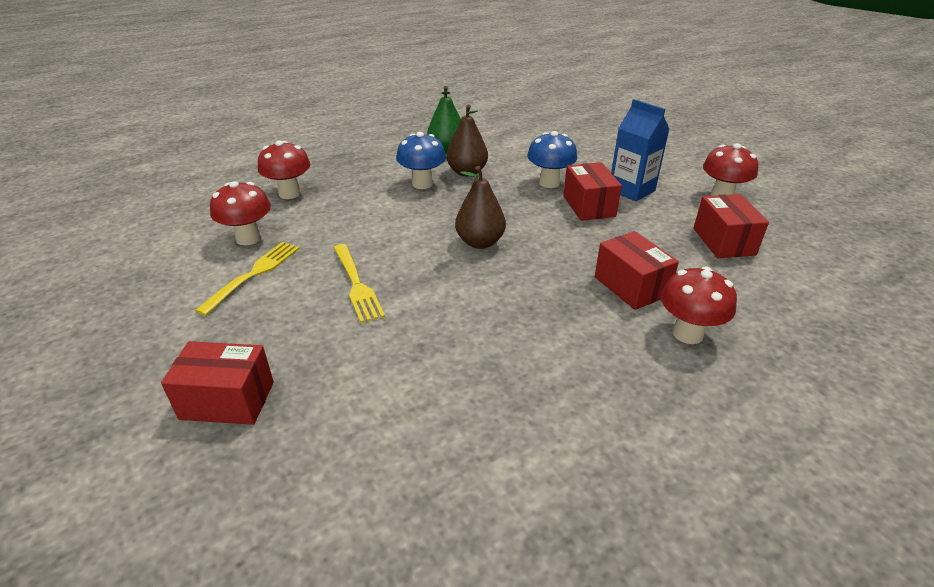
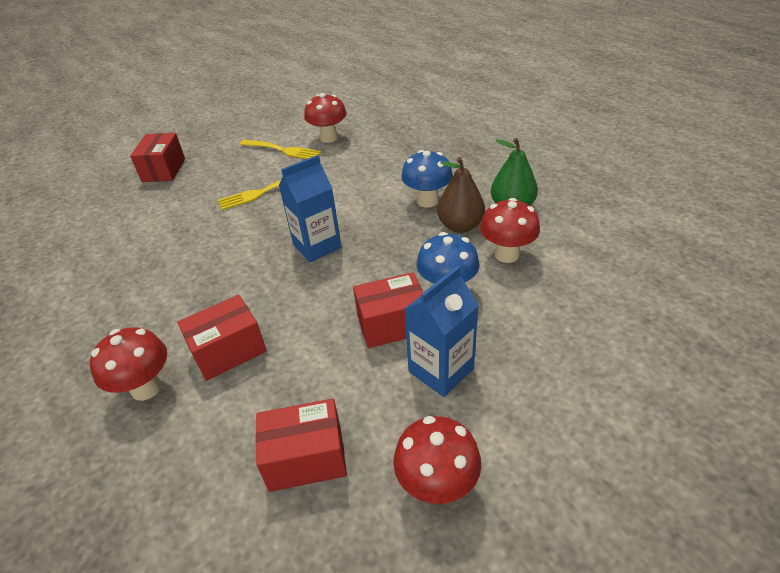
camera: 90 degrees right, 5 degrees up
red mushroom [258,140,310,199] -> red mushroom moved to [480,198,540,263]
brown pear [455,166,506,249] -> blue carton [279,155,342,262]

